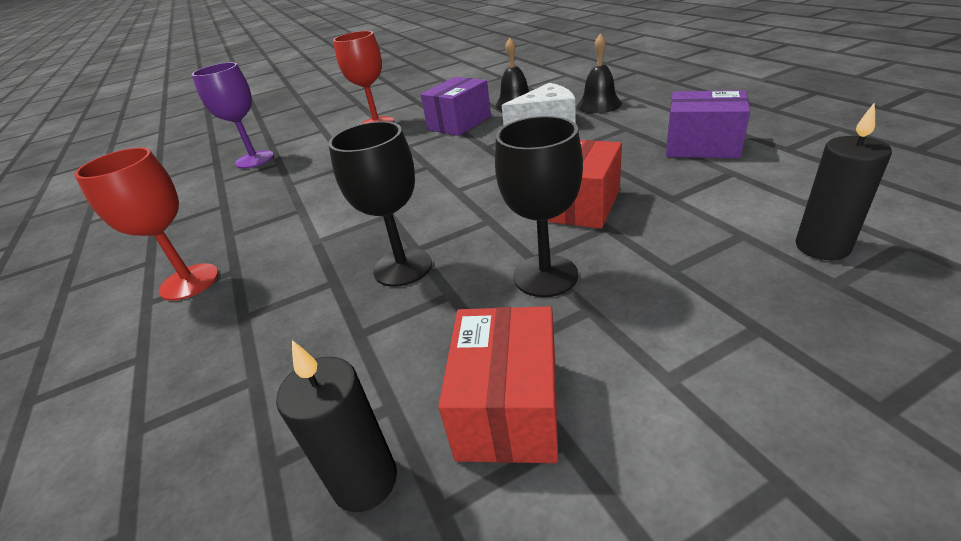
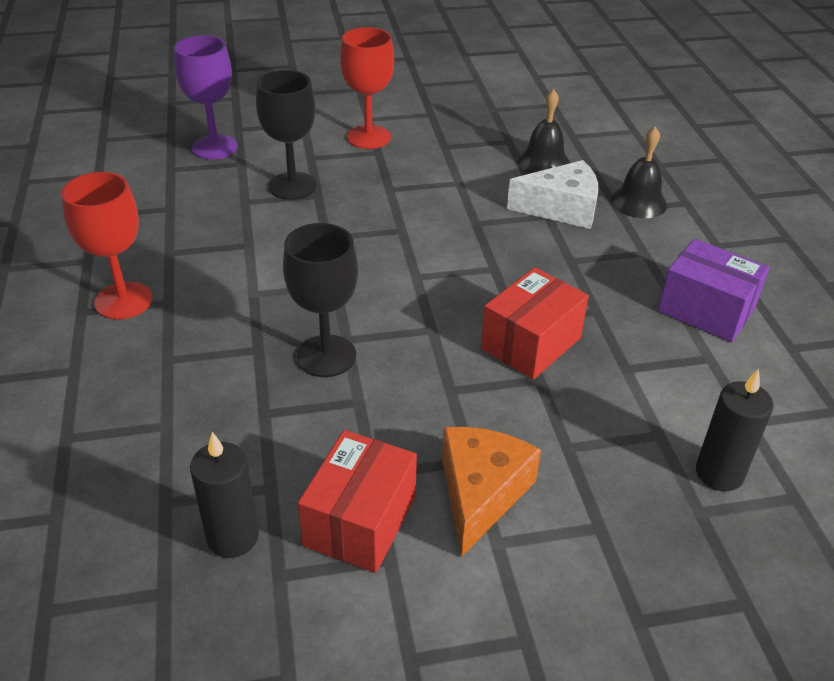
camera: 10 degrees right, 5 degrees up
purple box [420,77,491,136] -> none
black goblet [495,116,583,297] -> black goblet moved to [256,70,317,200]
none -> orange cheese [442,427,541,557]

